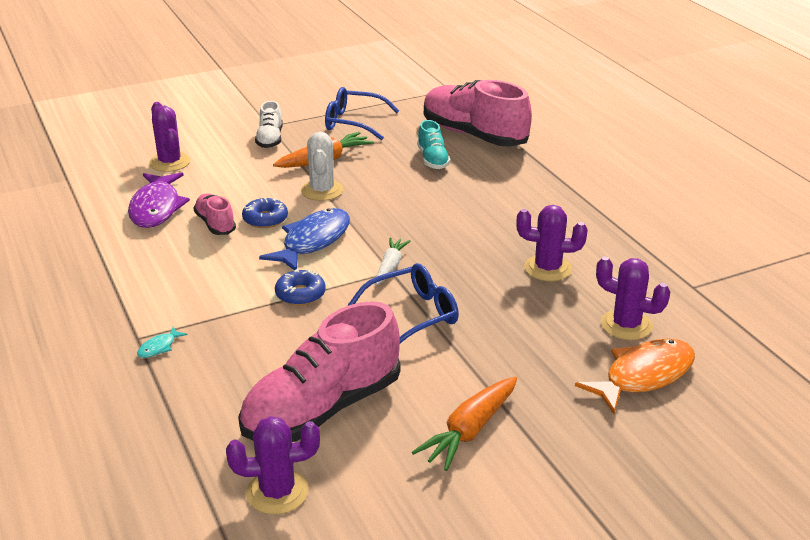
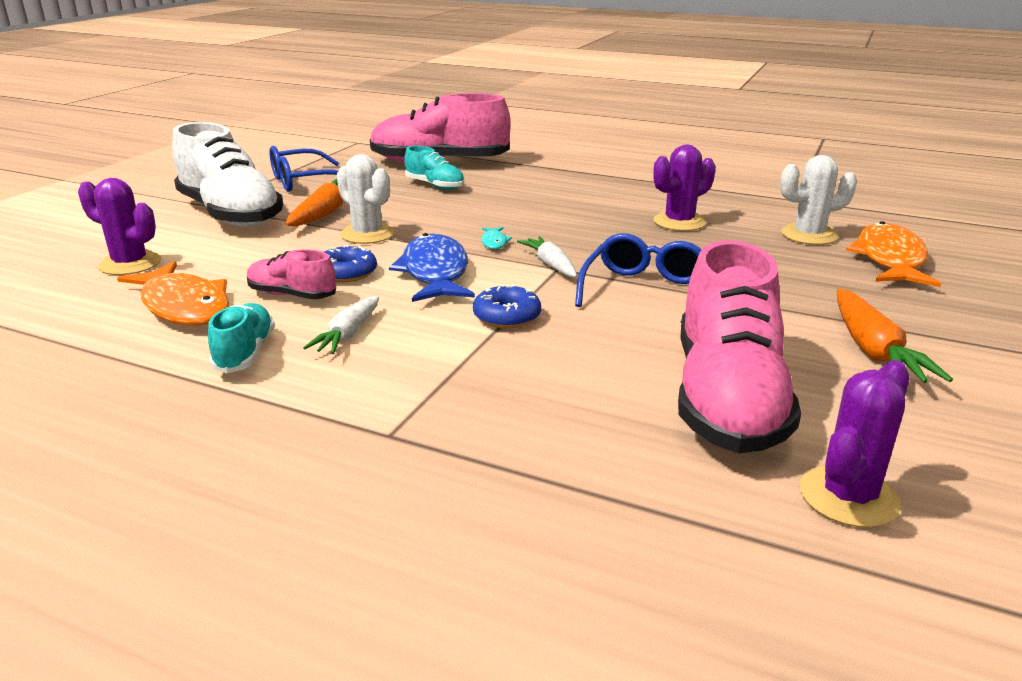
camera: 40 degrees left, 5 degrees down
purple fish [128,172,190,228] -> orange fish [117,261,229,326]
turquoise fish [137,327,188,358] -> turquoise fish moved to [481,227,512,249]
white shoe [255,101,283,148] -> white shoe [172,122,283,227], size x2.05
purple cactus [596,257,670,340] -> white cactus [780,155,857,245]
none -> turquoise shoe [208,303,275,373]
none -> white carrot [303,296,379,354]

